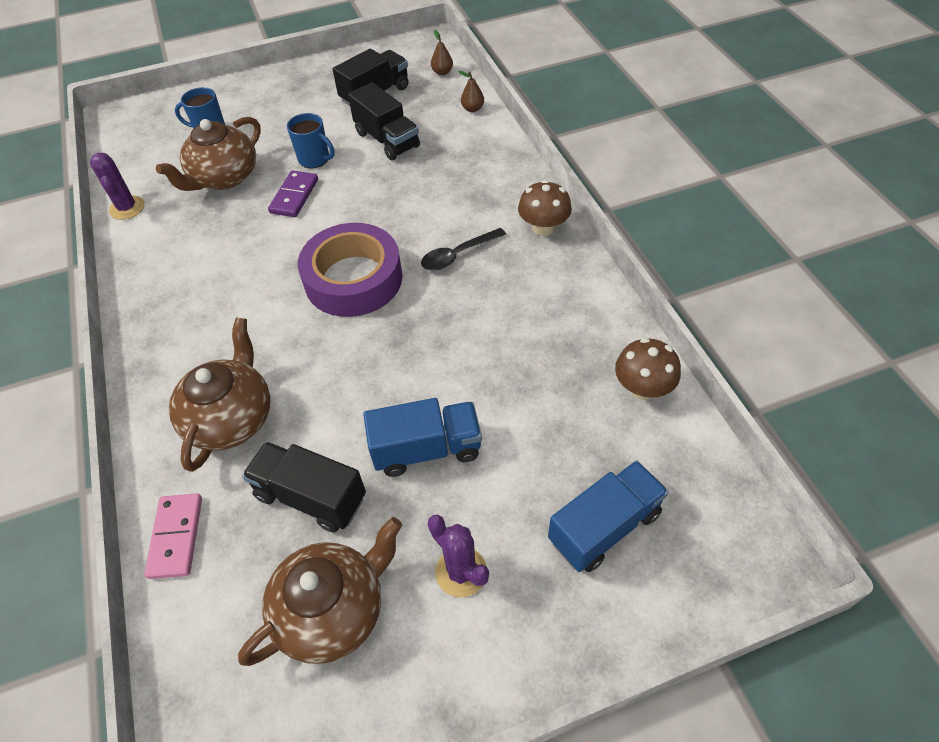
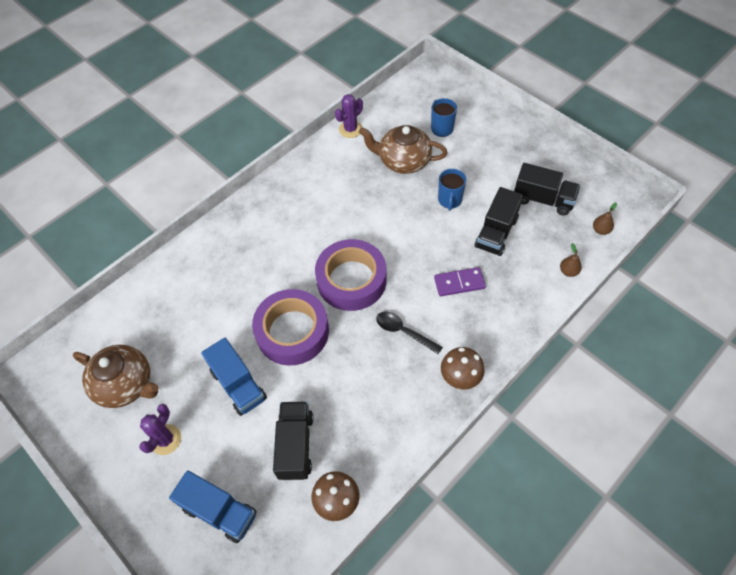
camera: 65 degrees right, 5 degrees up
pink domino [144,493,202,579] -> none
brown teapot [169,317,270,472] -> none
black truck [242,441,366,533] -> black truck moved to [273,402,313,480]
purple domino [268,170,318,217] -> purple domino moved to [434,267,486,296]
none -> purple tape [252,289,329,366]

